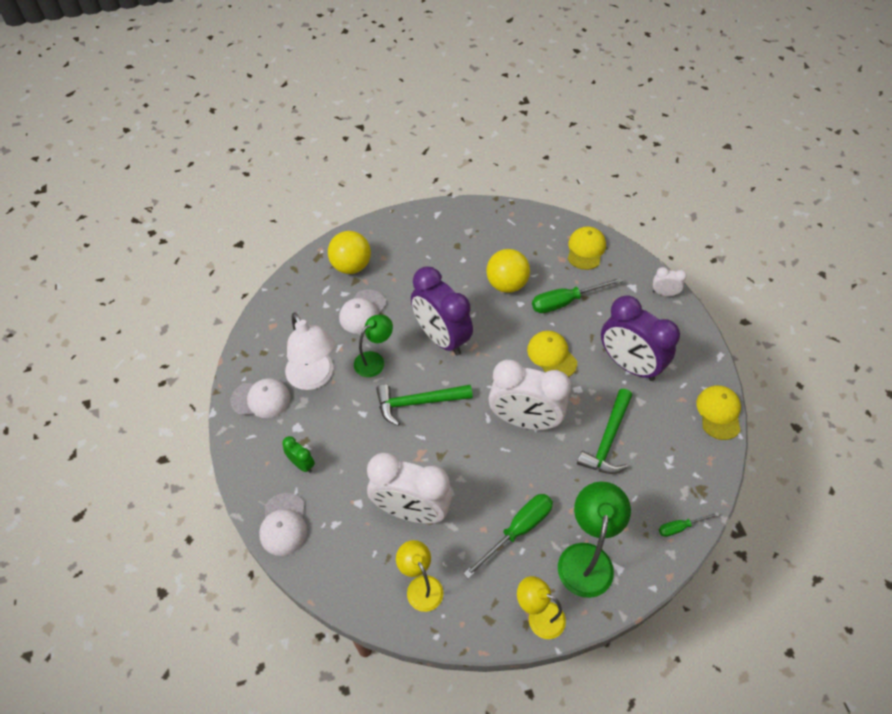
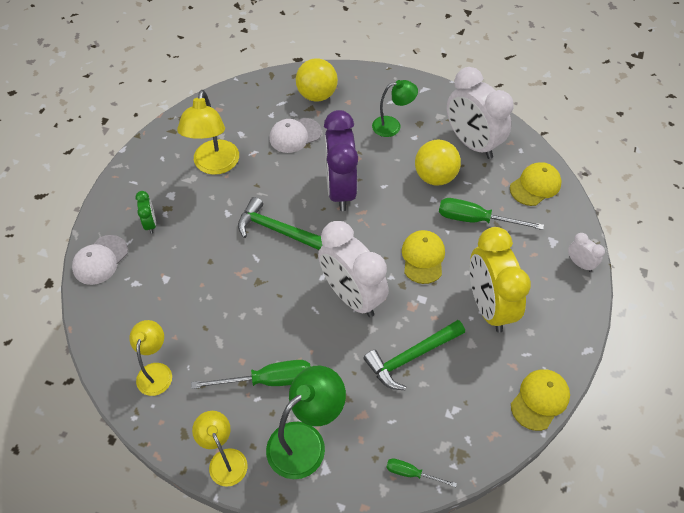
camera: 35 degrees right, 0 degrees up
white cap [231,378,290,418] -> none
white lamp [285,312,335,390] -> yellow lamp [177,90,239,175]
green lamp [354,314,393,377] -> green lamp moved to [372,80,418,137]
white clock [367,453,453,524] -> white clock moved to [447,67,514,159]
purple clock [601,296,680,381] -> yellow clock [470,227,531,333]

